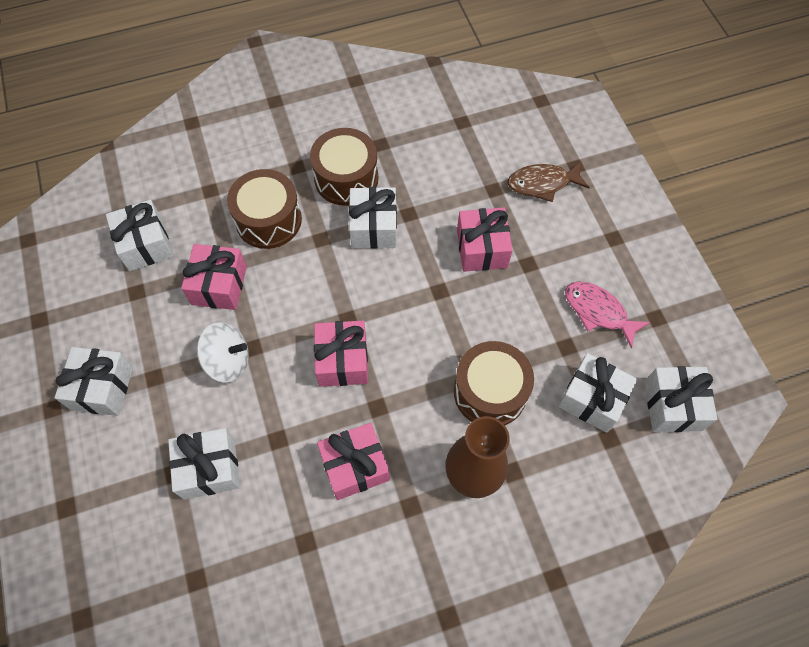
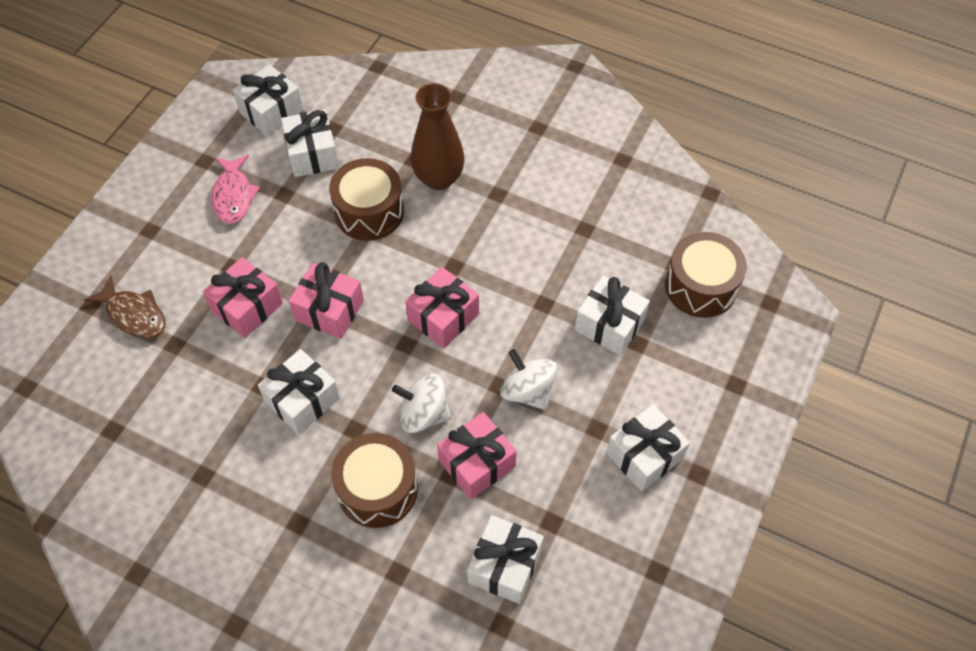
camera: 135 degrees left, 5 degrees down
brown drum [310,128,379,206] -> brown drum moved to [665,232,747,318]
pink gift [317,423,390,500] -> pink gift moved to [289,262,364,339]
none -> white spinning top [392,374,451,433]

